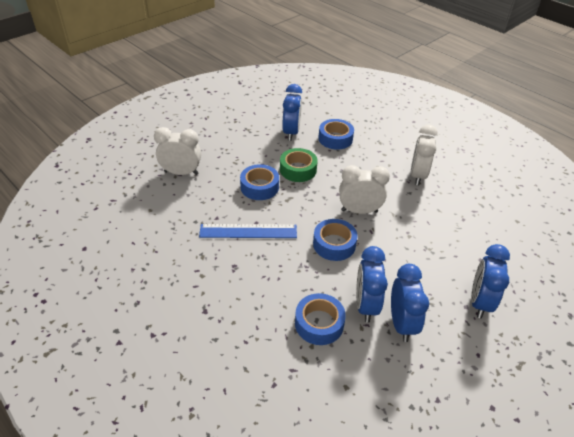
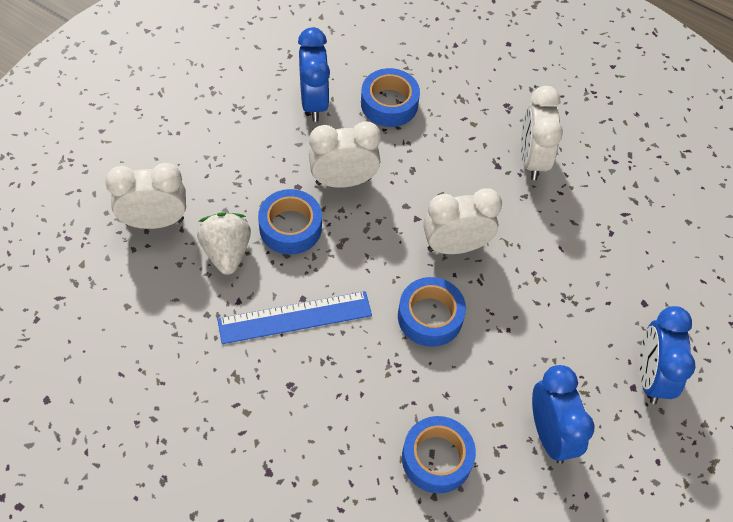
camera: 15 degrees left, 15 degrees up
green tape [280,148,318,182] -> white clock [309,122,381,188]
blue clock [356,246,388,323] -> none
none -> white strawberry [197,212,251,275]

